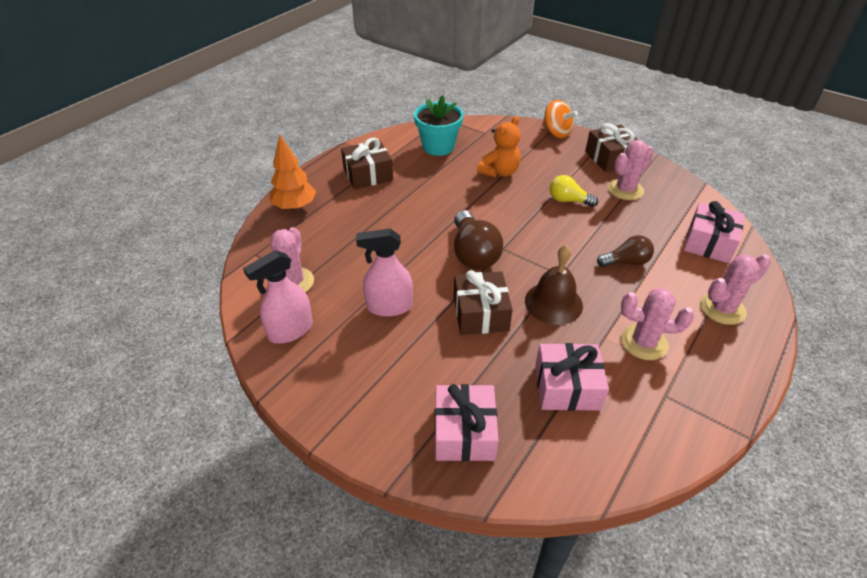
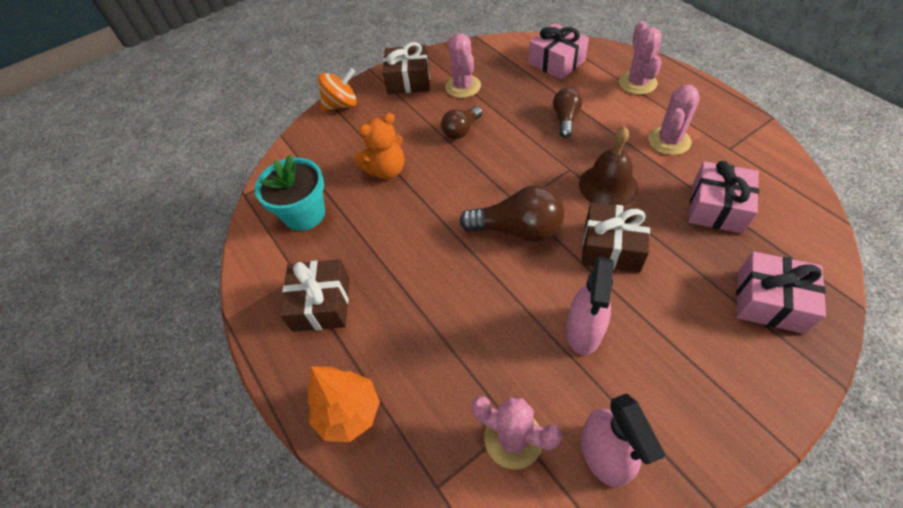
camera: 65 degrees left, 10 degrees up
orange teddy bear [477,116,521,177] -> orange teddy bear turned 90 degrees clockwise [354,113,404,179]
yellow light bulb [550,175,598,207] -> brown light bulb [441,106,483,139]

